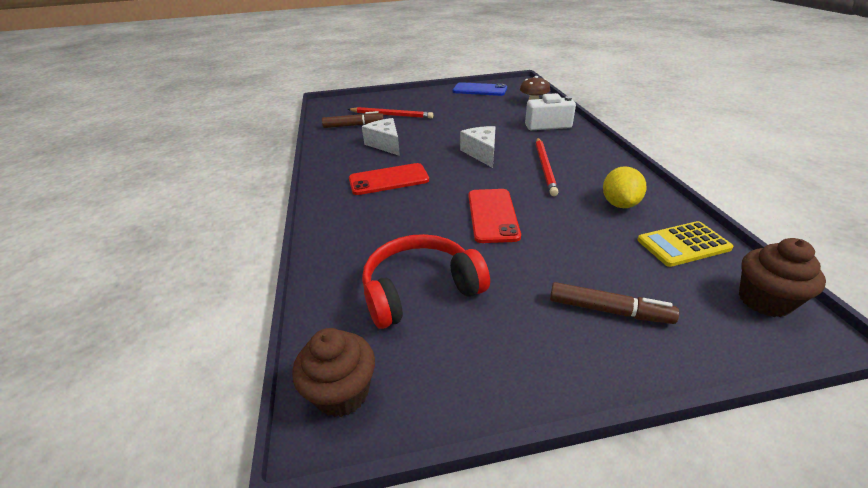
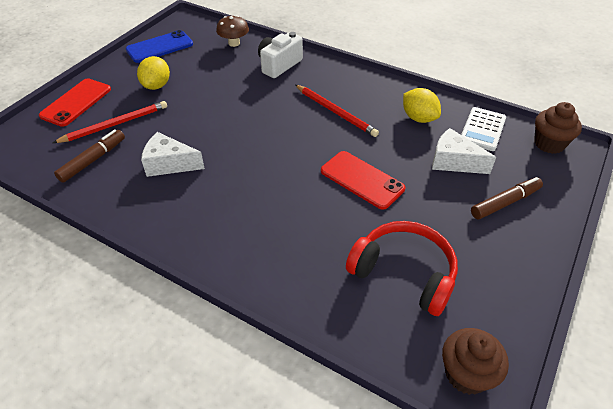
camera: 50 degrees left, 10 degrees up
red phone [349,163,429,195] -> red phone moved to [39,78,111,127]
red headphones [362,234,490,329] -> red headphones turned 105 degrees clockwise [346,221,458,316]
white cheese [460,126,495,168] -> white cheese moved to [432,128,496,174]
yellow calculator [637,221,733,267] -> white calculator [461,107,506,151]
none -> yellow lemon [137,56,170,90]

